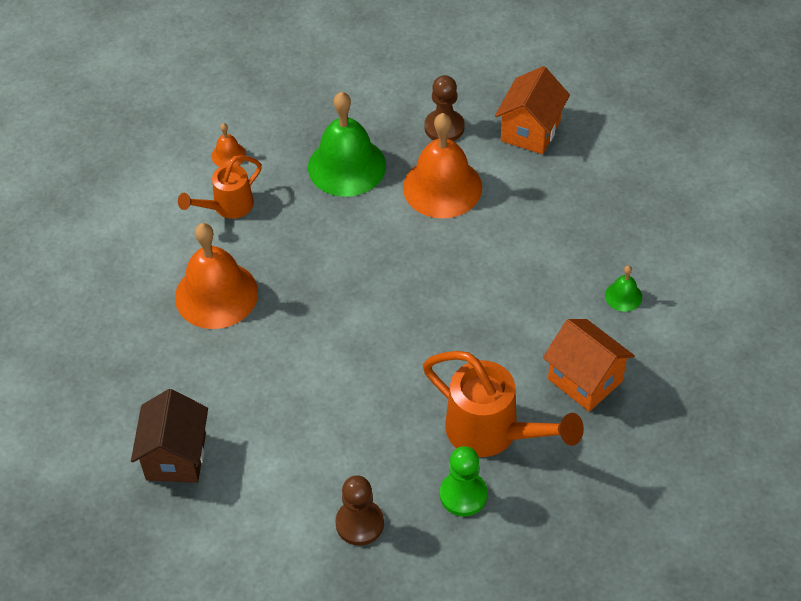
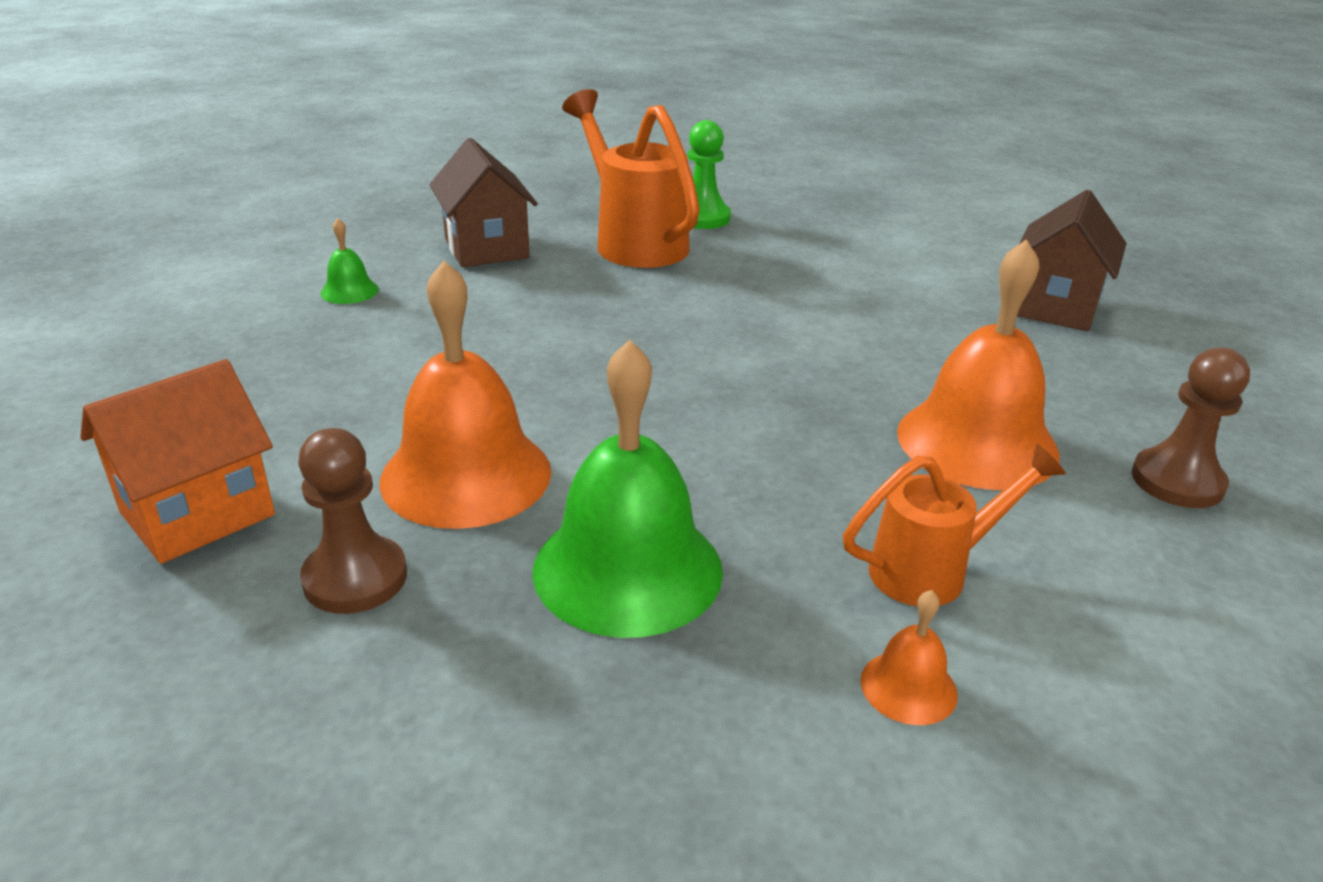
camera: 160 degrees left, 20 degrees down
brown pawn [335,475,384,546] -> brown pawn moved to [1132,347,1250,508]
orange house [543,319,635,412] -> brown house [429,138,538,267]

